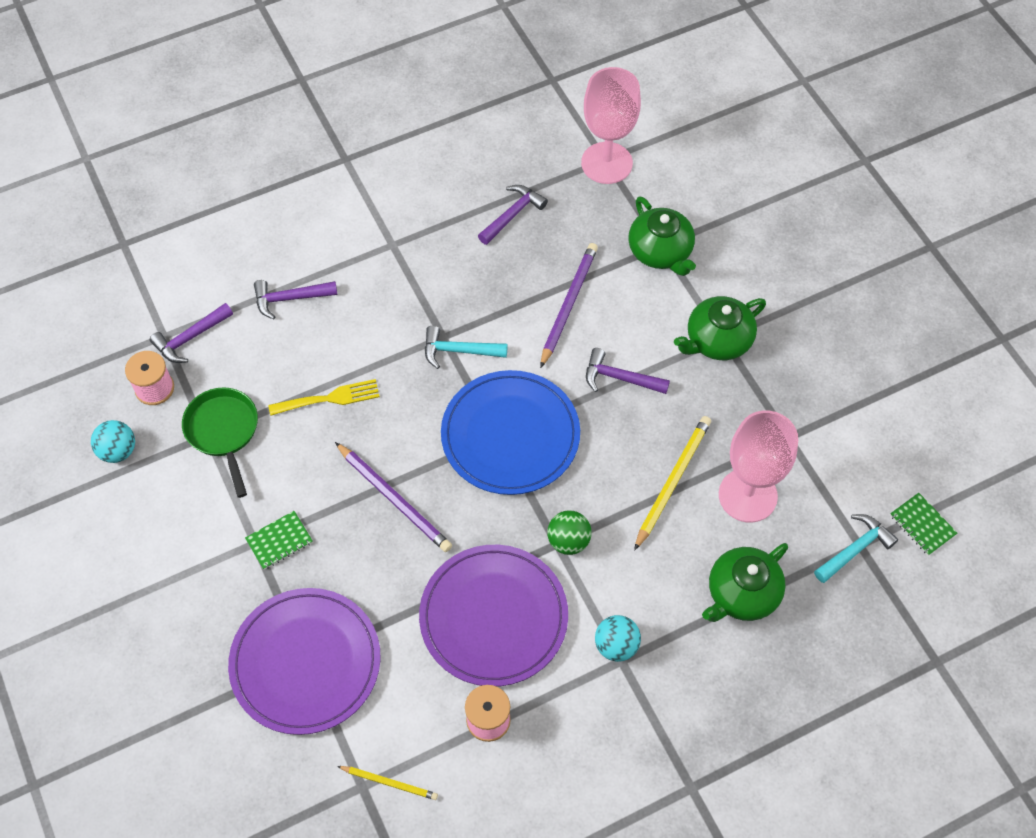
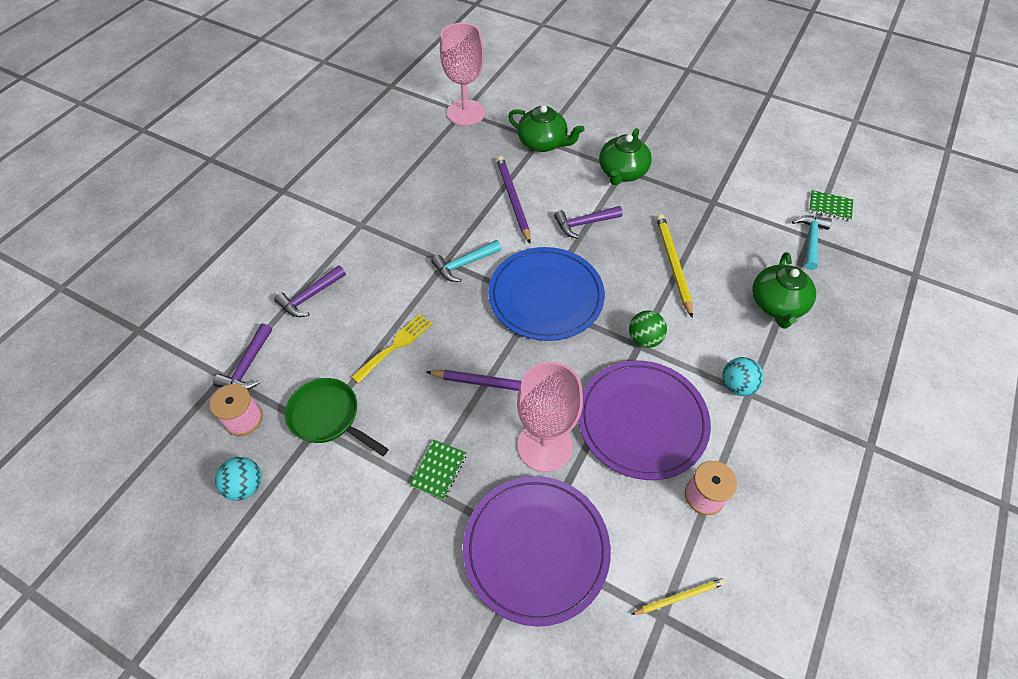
camera: 35 degrees left, 5 degrees down
purple hammer [478,185,548,245] -> none
pink goblet [719,410,798,522] -> pink goblet moved to [517,362,583,472]

